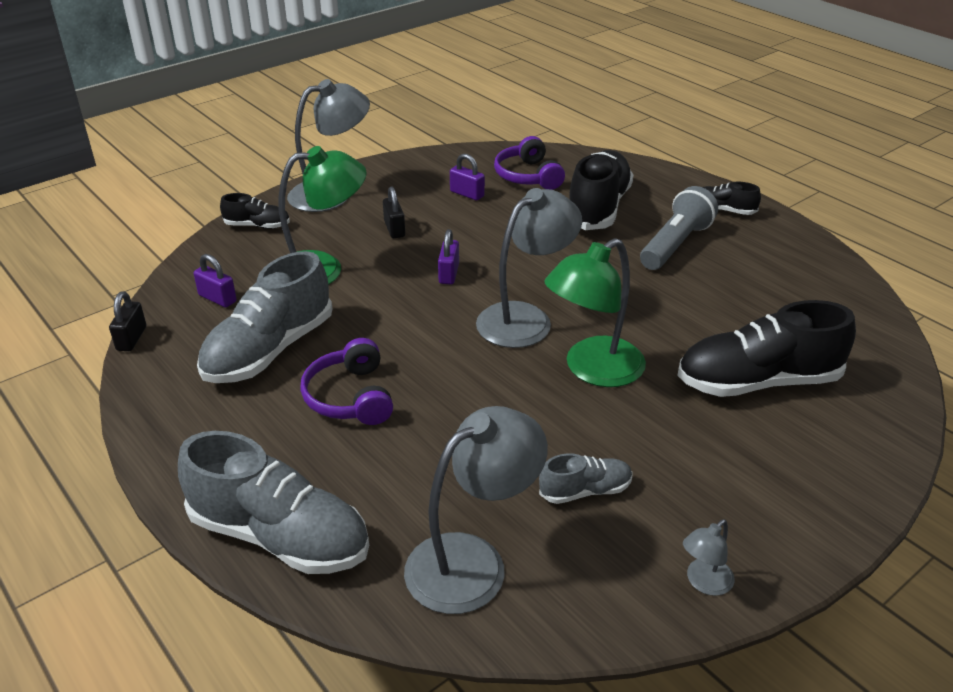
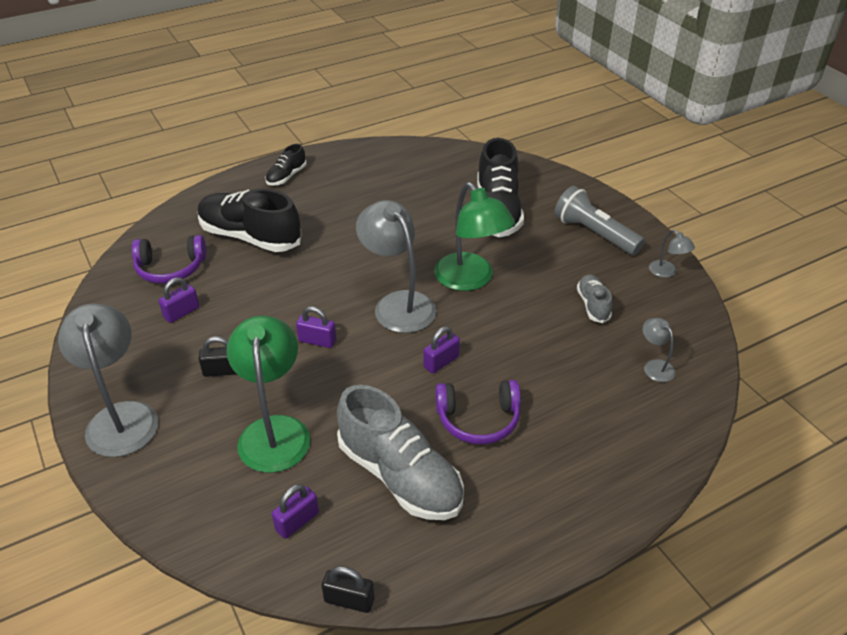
camera: 80 degrees left, 5 degrees up
grey shoe [178,431,369,574] -> none
black shoe [220,193,290,229] -> none
grey lamp [404,406,548,614] -> grey lamp [643,318,676,382], size x0.46
grey flashlight [640,186,718,270] -> grey flashlight moved to [554,186,645,255]
none -> purple padlock [423,326,460,374]

